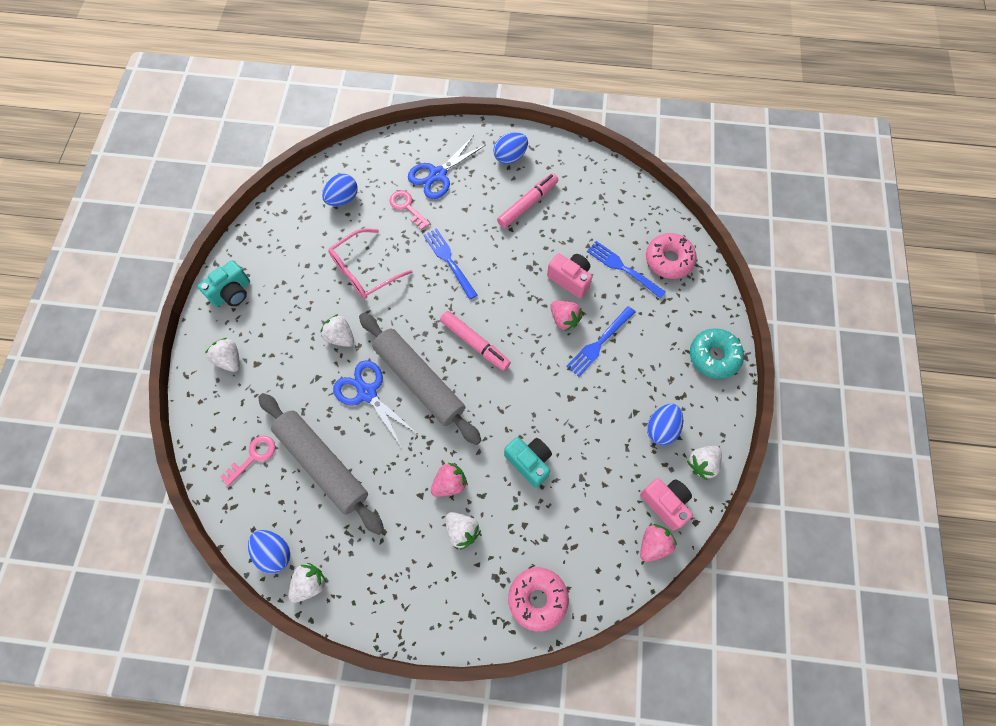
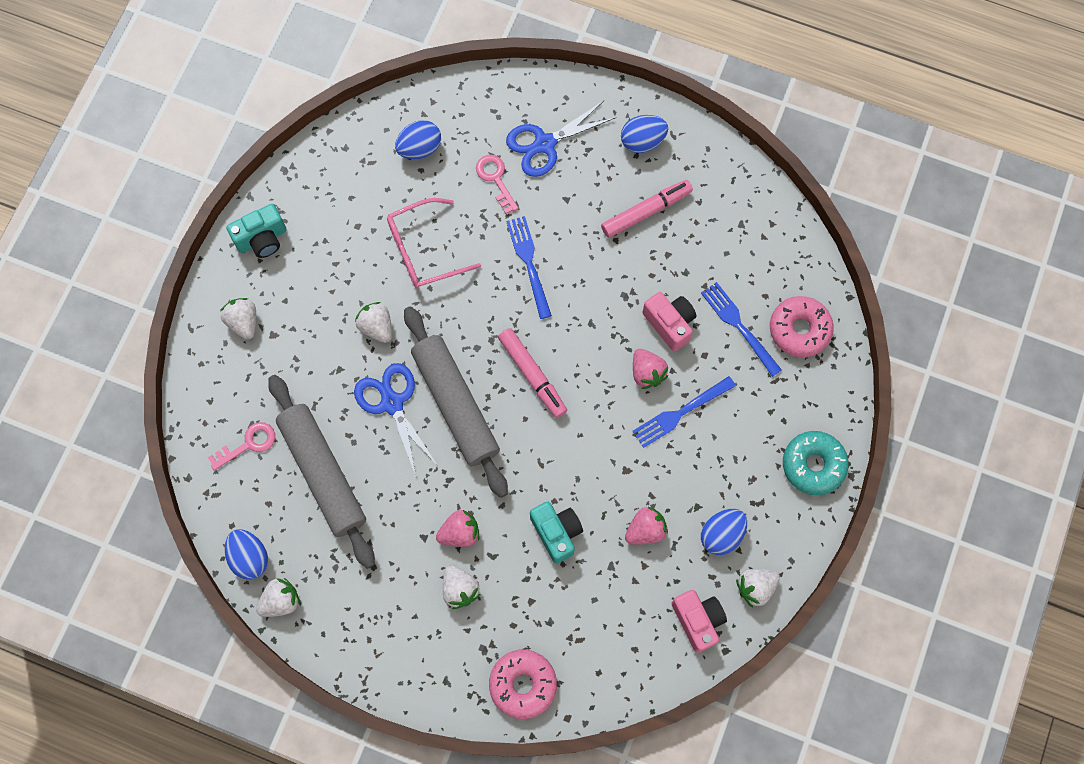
camera: 15 degrees right, 5 degrees up
pink strawberry [640,524,677,562] -> pink strawberry moved to [625,507,668,545]

